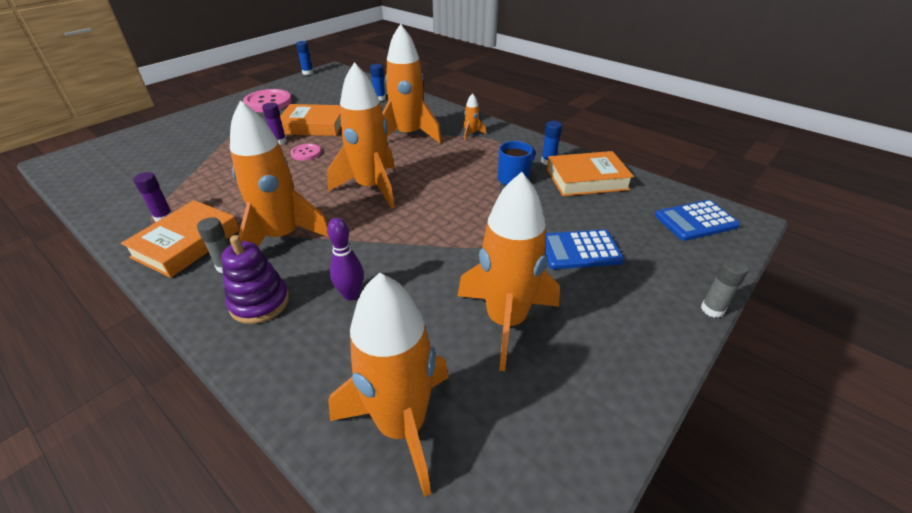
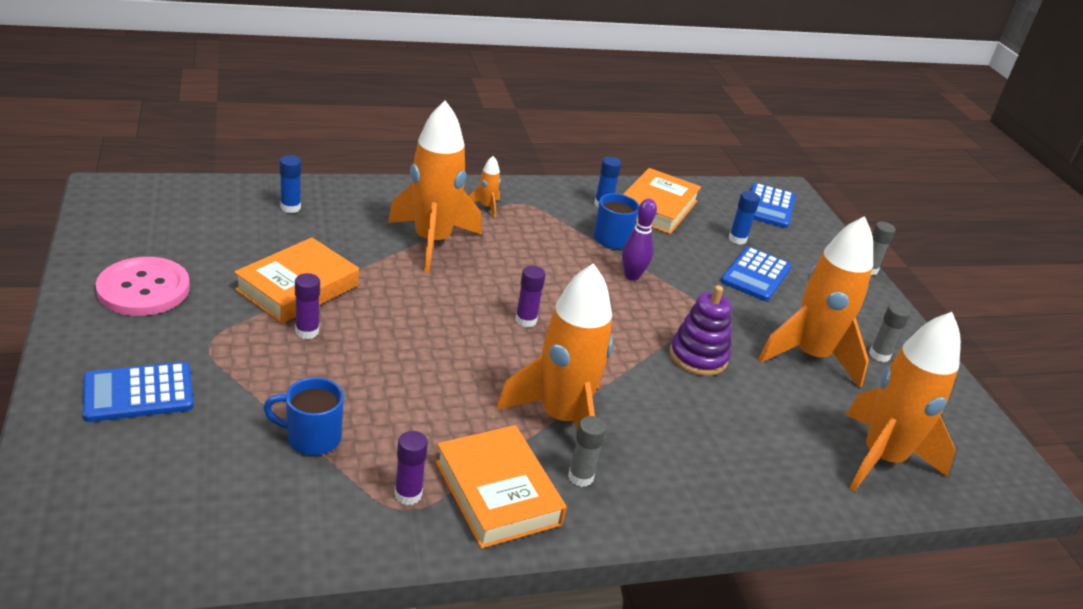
camera: 60 degrees left, 5 degrees down
purple stacking toy [221,235,289,324] -> purple stacking toy moved to [669,285,732,376]
pink button [290,144,321,161] -> none
blue glue stick [296,41,313,75] -> blue glue stick moved to [729,191,760,245]
orange rocket [327,62,395,209] -> purple glue stick [515,265,546,327]
purple bowling pin [327,218,364,300] -> purple bowling pin moved to [622,198,657,281]
none -> blue calculator [83,362,194,422]
none -> blue mug [263,377,344,455]
none -> grey glue stick [869,303,910,362]

